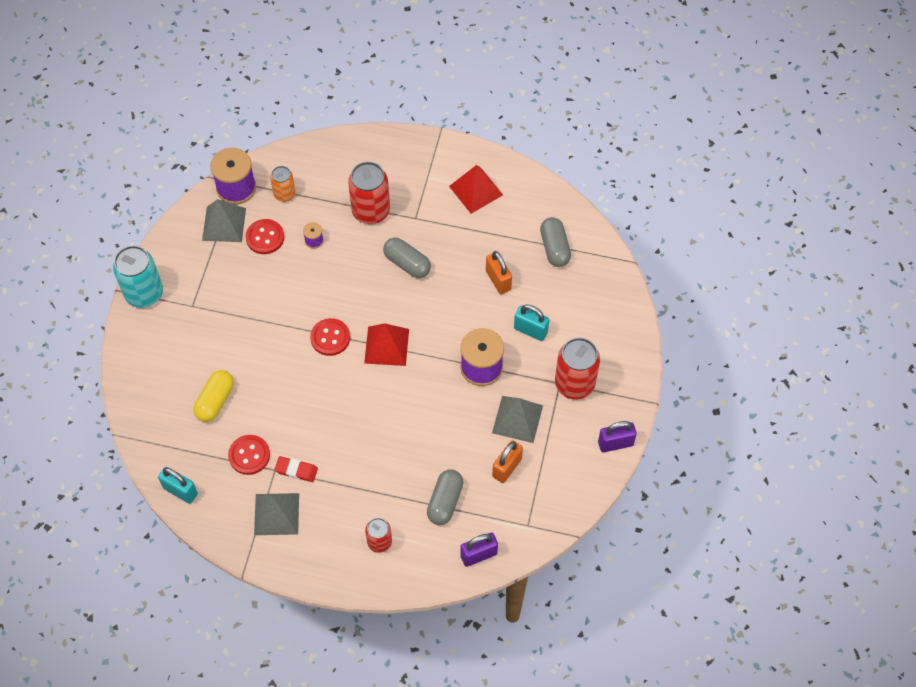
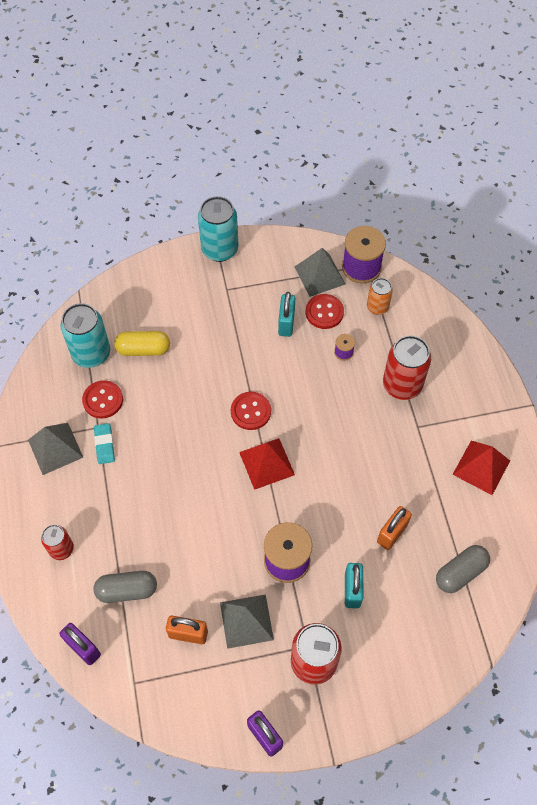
camera: 65 degrees right, 0 degrees up
turquoise padlock [158,467,198,504] -> turquoise padlock moved to [278,292,295,337]
red eraser [274,456,318,482] -> turquoise eraser [94,423,115,464]
grey capsule [383,237,431,278] -> none
none -> turquoise can [60,303,110,368]

